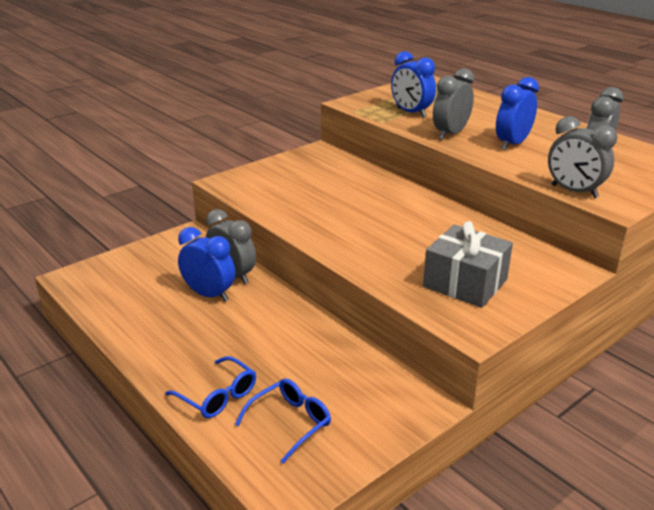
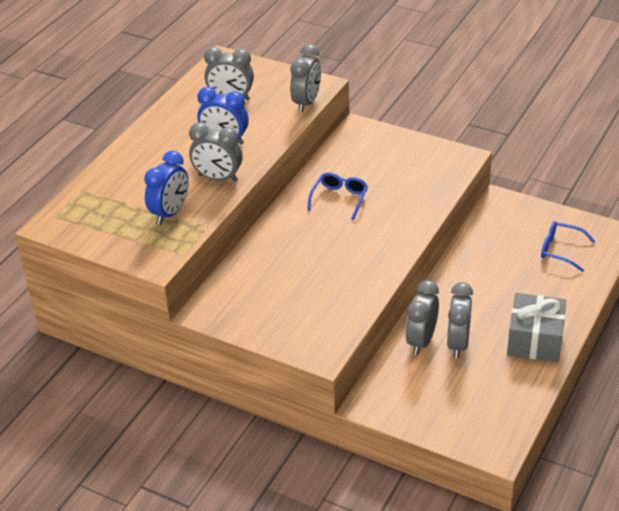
camera: 110 degrees left, 10 degrees up
blue glasses [165,356,256,418] -> blue glasses moved to [307,172,368,220]
blue clock [178,227,235,302] -> grey clock [447,282,473,358]
grey gift [423,221,513,308] -> grey gift moved to [507,293,566,362]

